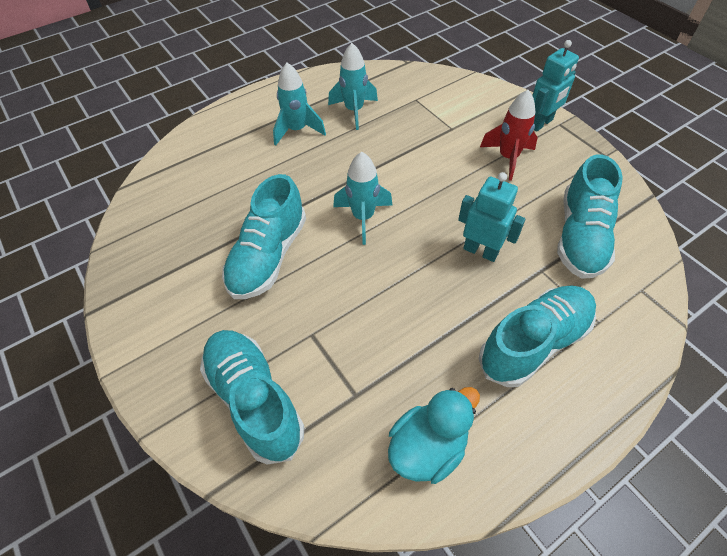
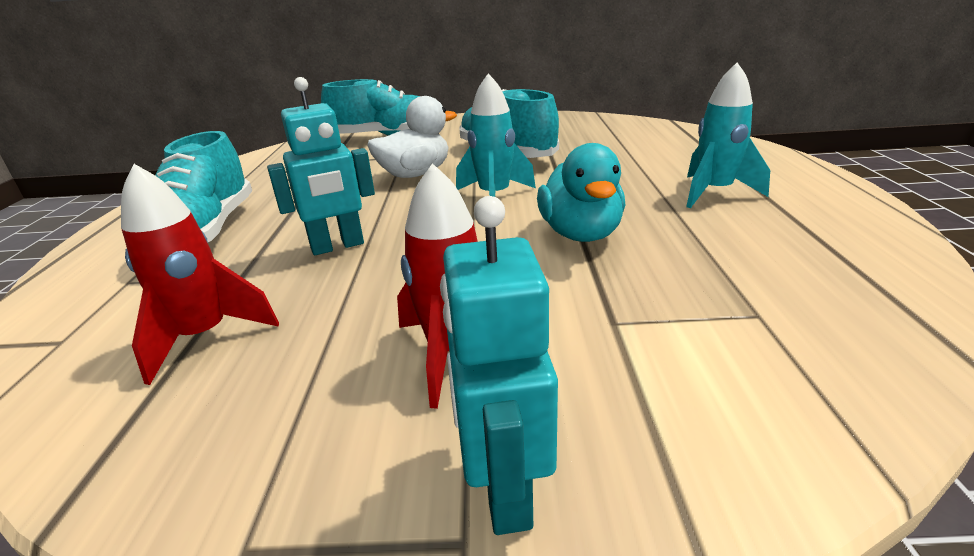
camera: 125 degrees right, 25 degrees down
turquoise rocket [328,43,378,130] -> none
turquoise duck [388,387,480,484] -> turquoise duck moved to [537,143,625,242]
turquoise shoe [557,154,623,279] -> red rocket [121,164,279,385]
none -> white duck [367,96,457,178]

